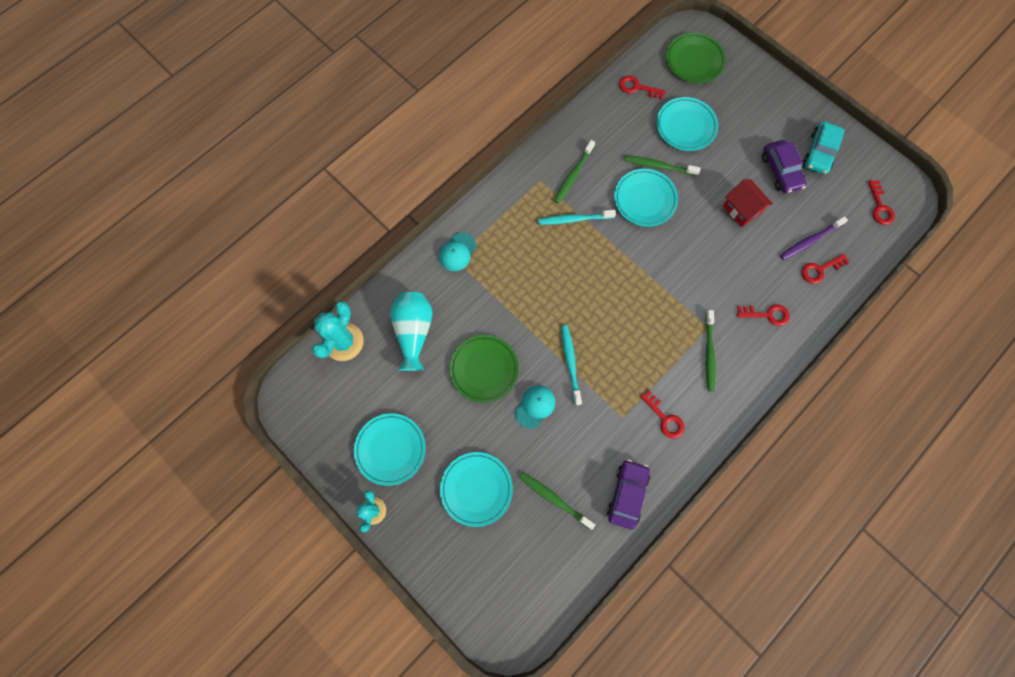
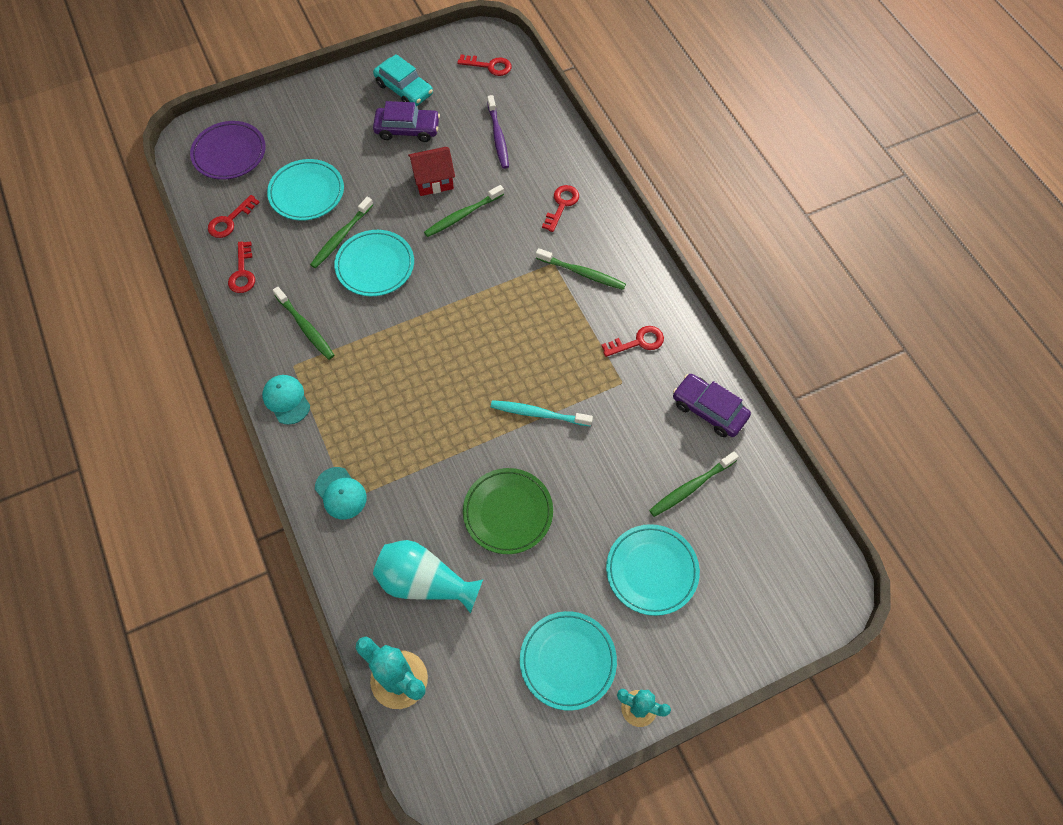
camera: 70 degrees left, 10 degrees down
turquoise cap [515,386,555,429] -> turquoise cap moved to [262,375,310,425]
turquoise toothbrush [538,210,616,225] -> none
green plate [666,33,726,83] -> purple plate [190,121,266,180]
red key [801,254,850,284] -> red key moved to [228,241,255,293]
none -> green toothbrush [424,185,504,237]

